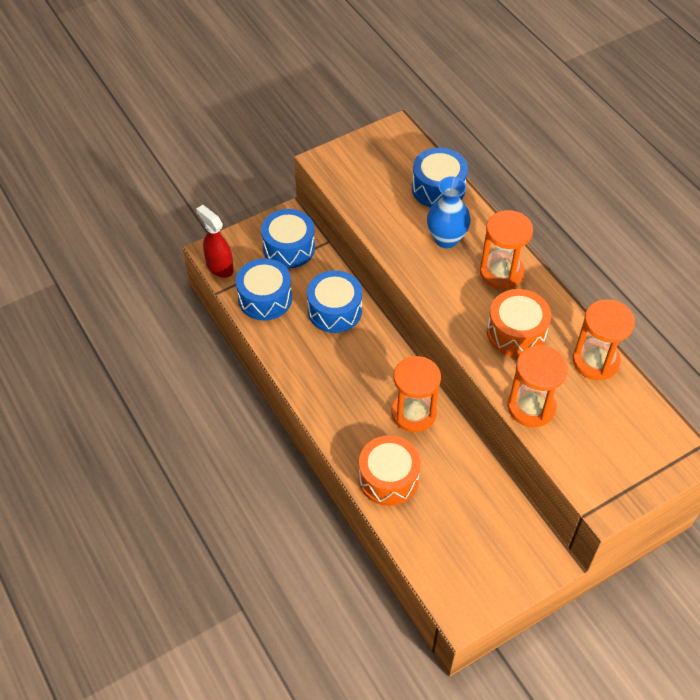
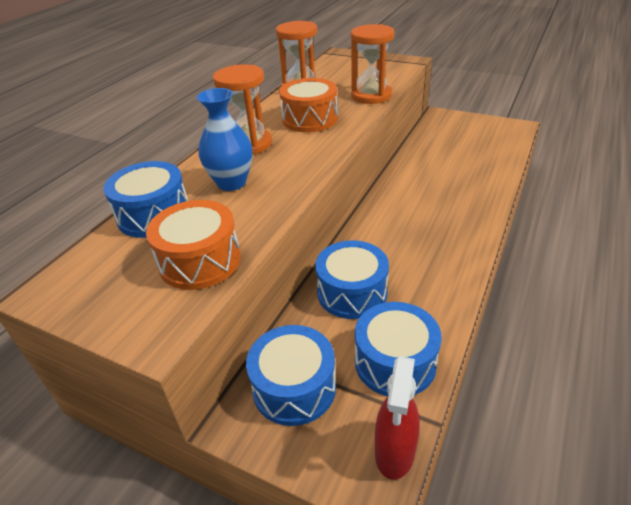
camera: 120 degrees left, 15 degrees down
orange drum [359,435,421,506] -> orange drum moved to [146,200,241,290]
orange hourglass [391,356,441,432] -> none

